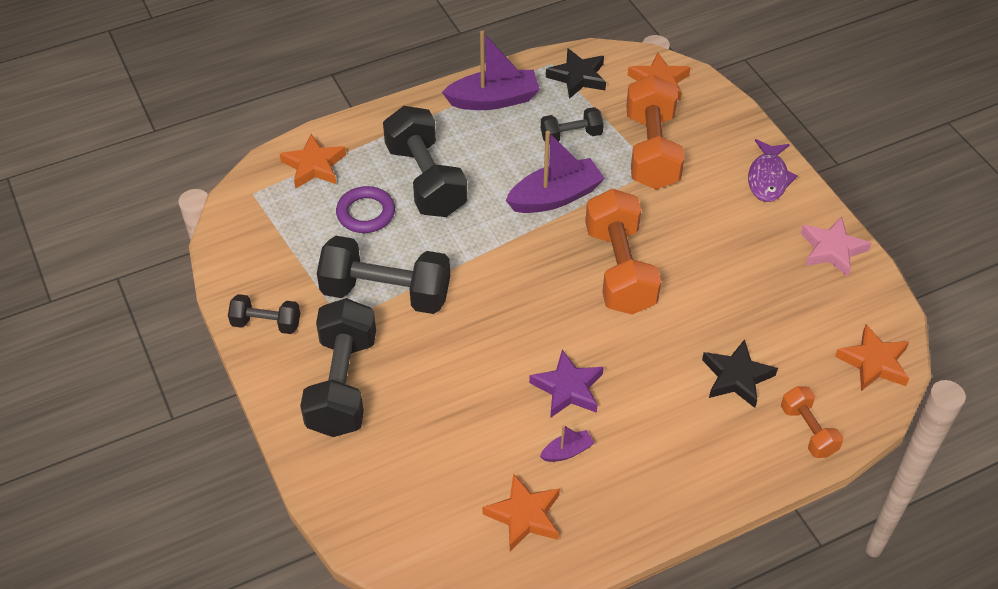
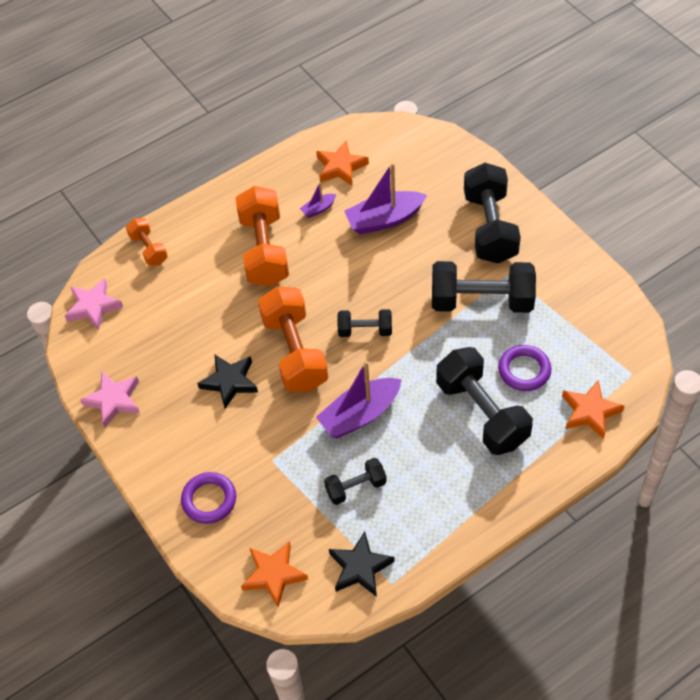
camera: 175 degrees right, 5 degrees up
black dumbbell [228,294,300,334] -> black dumbbell moved to [337,309,392,337]
purple boat [442,31,540,110] -> purple boat moved to [344,162,427,234]
purple star [529,350,604,418] -> none
orange dumbbell [626,75,684,189] -> orange dumbbell moved to [235,186,289,287]
black star [702,339,778,408] -> black star moved to [197,355,258,409]
purple fish [748,139,798,202] -> none
orange star [835,325,909,391] -> pink star [65,278,123,330]
none -> purple ring [181,472,236,524]

